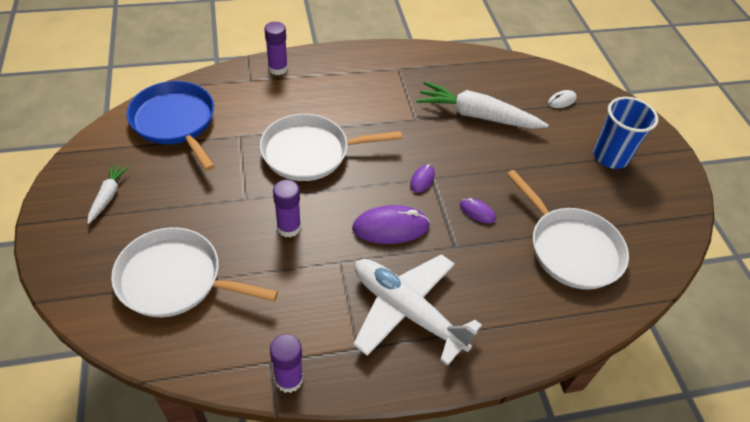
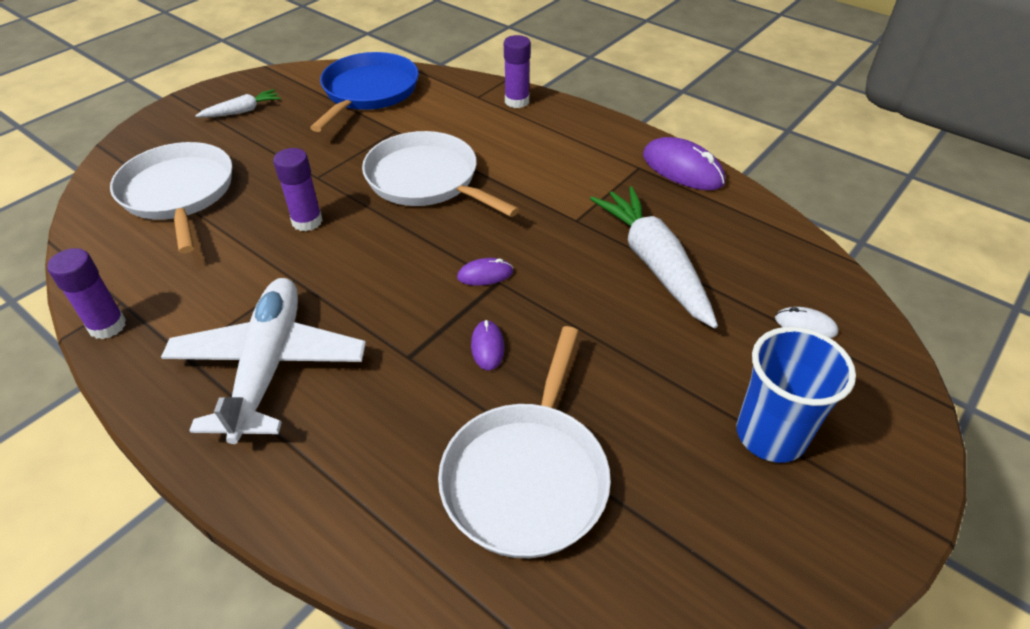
camera: 55 degrees right, 5 degrees down
purple mouse [352,205,430,244] -> purple mouse moved to [643,137,725,190]

